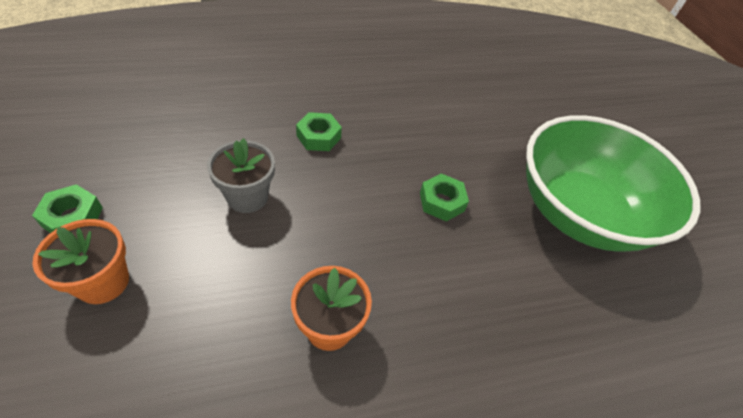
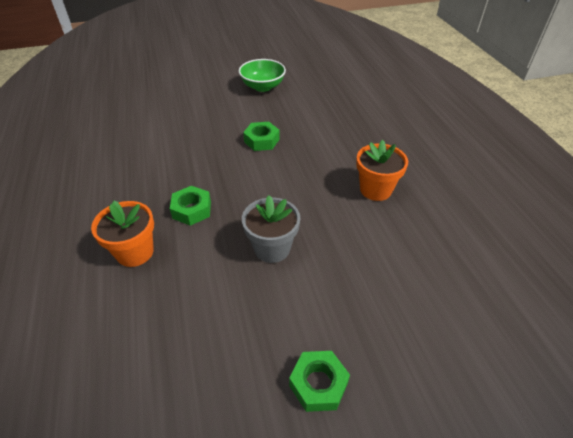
camera: 85 degrees left, 5 degrees down
orange flower pot [32,219,129,304] -> orange flower pot moved to [91,201,154,267]
green bowl [526,115,700,252] -> green bowl [239,59,286,92], size x0.47

